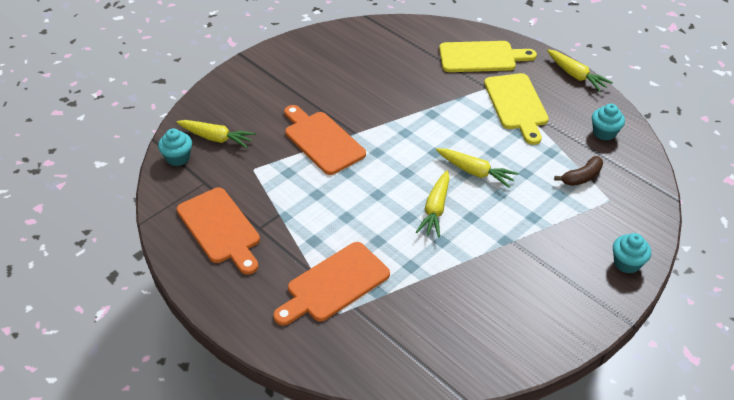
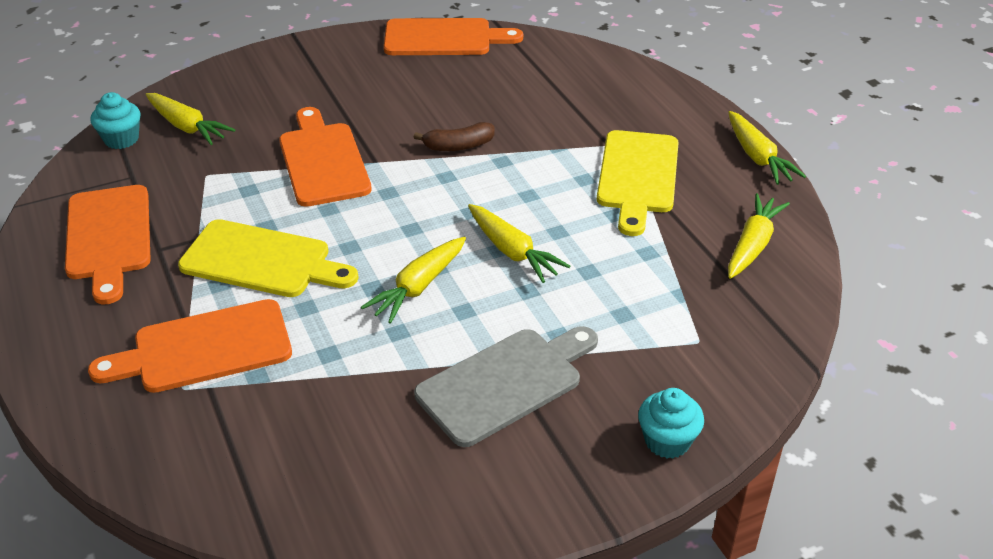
camera: 20 degrees right, 5 degrees down
yellow cutting board [439,41,537,72] -> yellow cutting board moved to [178,219,359,297]
brown banana [554,156,603,186] -> brown banana moved to [414,122,495,151]
turquoise cupcake [592,104,625,141] -> yellow carrot [728,193,790,279]
none -> orange cutting board [384,18,523,55]
none -> grey cutting board [414,326,598,447]

